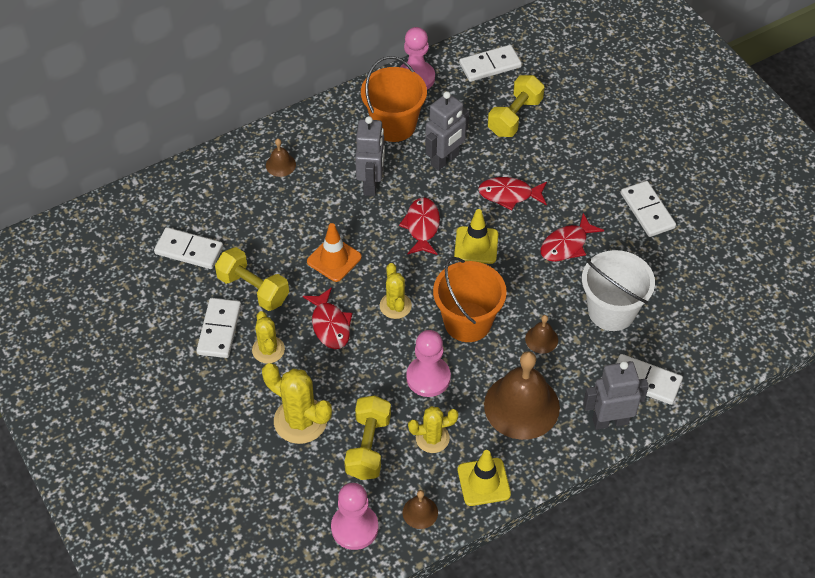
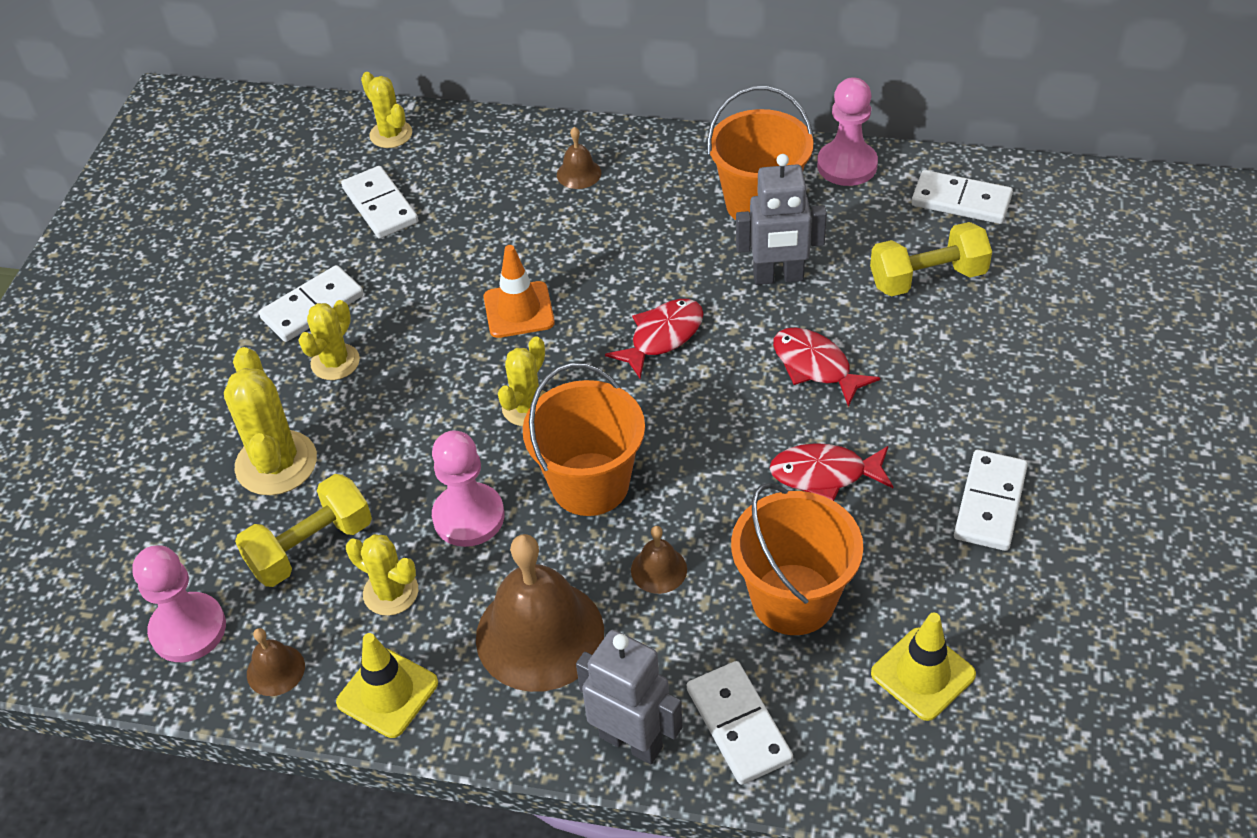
camera: 45 degrees right, 5 degrees down
yellow dumbbell [215,247,289,311] -> none
red fish [303,287,352,349] -> none
grey robot [355,116,385,196] -> none
yellow traffic cone [454,209,498,264] -> yellow traffic cone moved to [871,613,976,721]
white bucket [582,250,655,331] -> orange bucket [731,483,864,635]
none -> yellow cactus [361,72,412,148]

